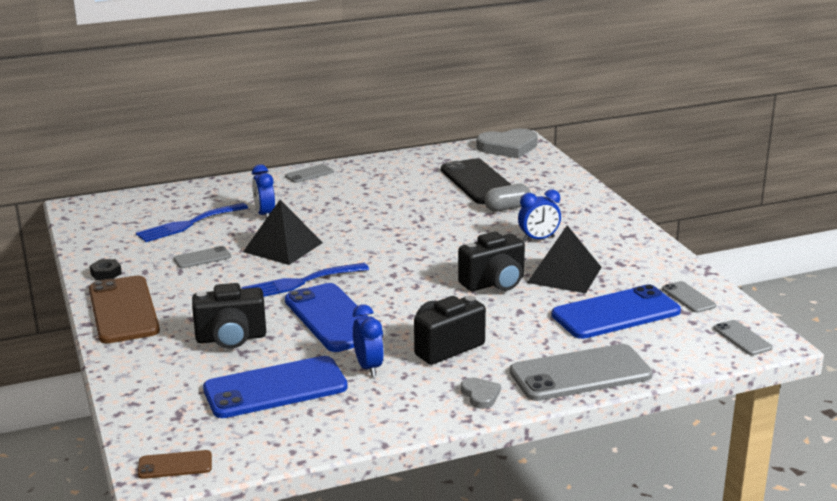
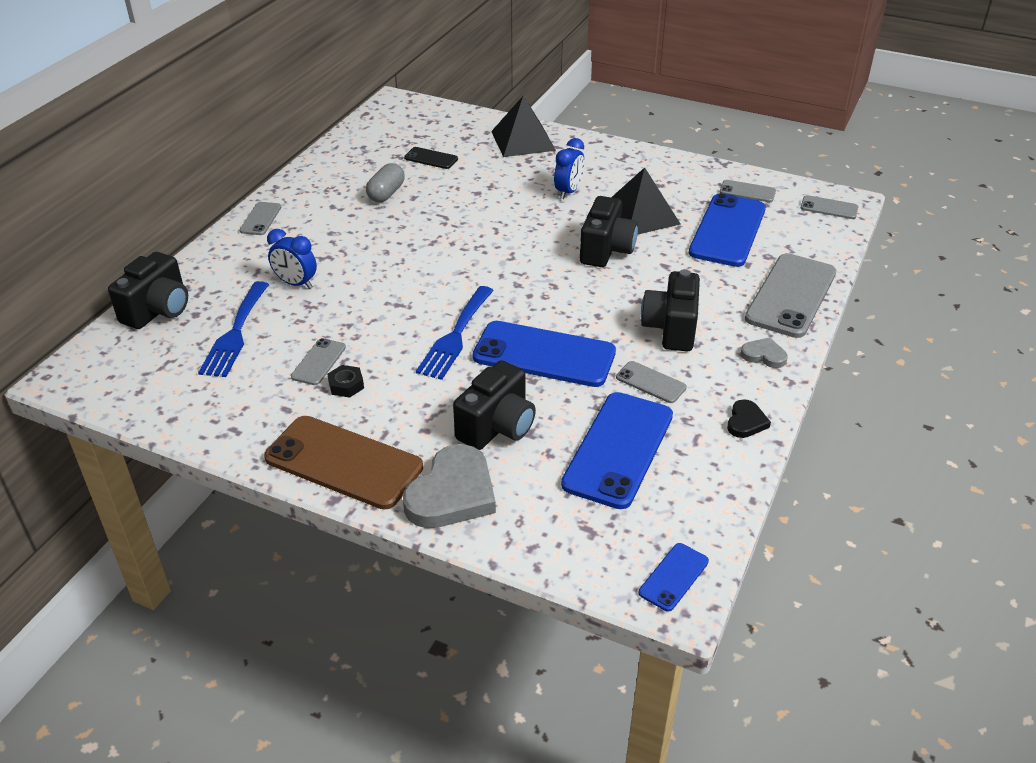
camera: 45 degrees left, 15 degrees up
black nut [90,259,122,280] -> black nut moved to [327,365,364,398]
brown phone [138,450,212,479] -> blue phone [639,543,709,612]
black pyramid [243,200,323,265] -> black pyramid moved to [491,95,556,157]
blue clock [353,304,384,377] -> grey phone [616,361,687,403]
black phone [441,158,511,204] -> black phone [404,147,458,169], size x0.48
grey heart [476,129,538,158] -> grey heart moved to [403,444,496,528]
grey capsule [484,184,531,212] -> grey capsule moved to [366,163,405,202]
none -> black camera [108,252,188,329]
none -> black heart [727,399,771,438]

